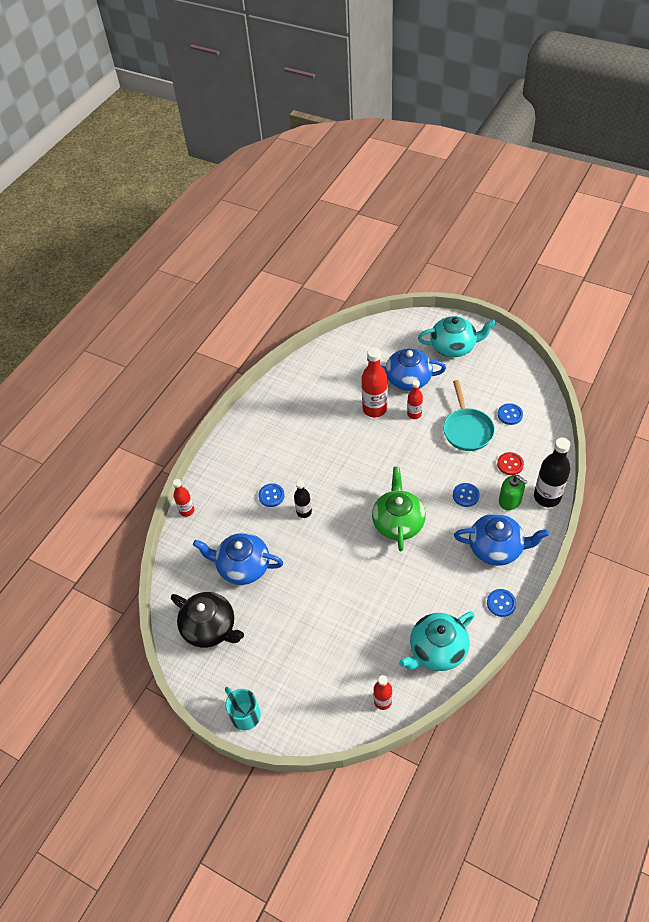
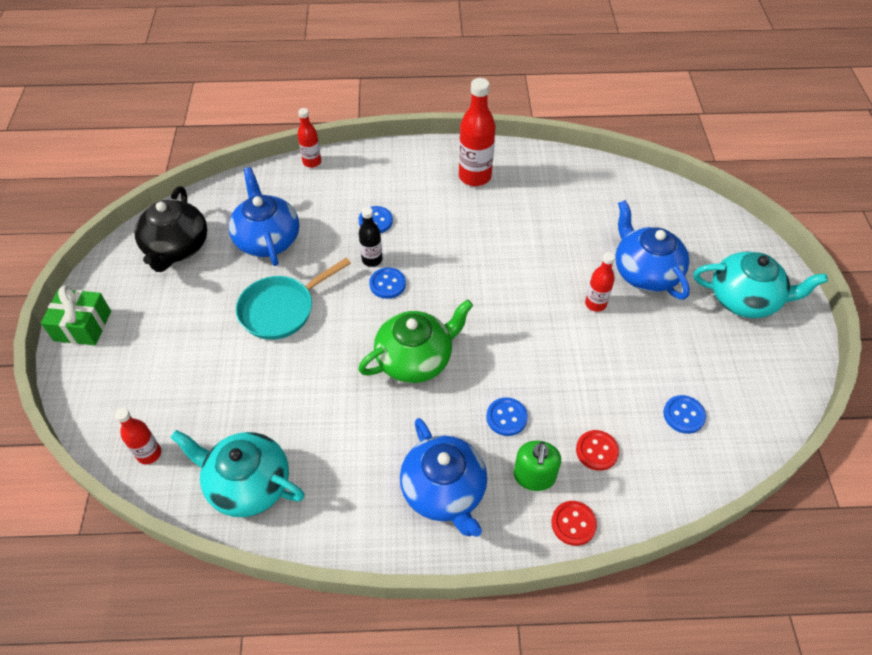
camera: 55 degrees right, 0 degrees up
turquoise mug [225,687,261,730] -> green gift [41,285,111,345]
red bottle [362,348,388,418] -> red bottle moved to [459,78,495,186]
turquoise teapot [418,316,496,357] -> turquoise teapot turned 45 degrees counterclockwise [693,252,828,318]
turquoise pan [443,380,495,451] -> turquoise pan moved to [236,258,351,340]
blue button [487,589,516,617] -> blue button moved to [369,267,406,299]
black bottle [534,438,570,507] -> red button [551,501,597,546]

